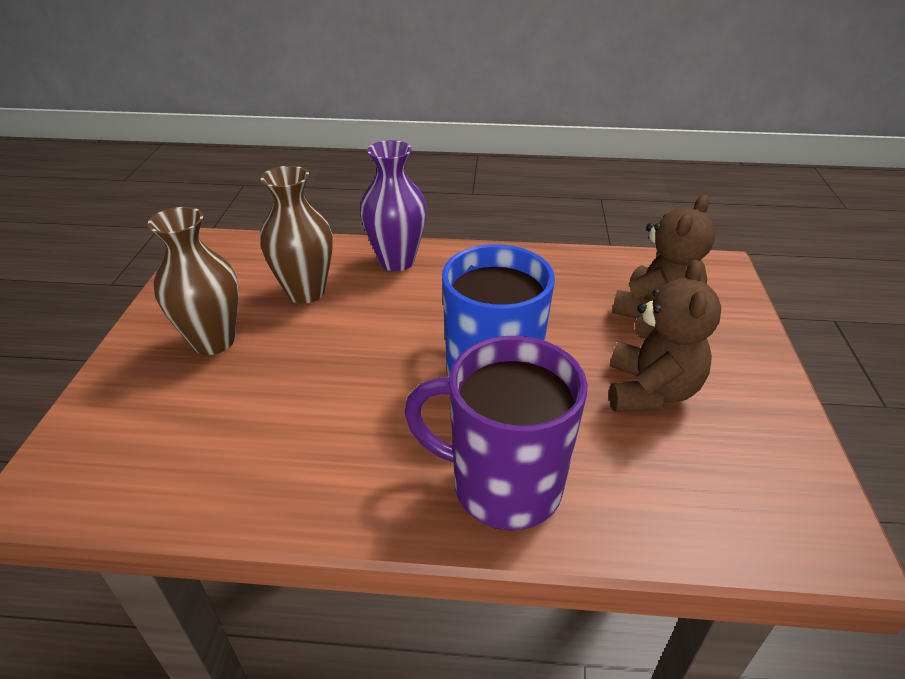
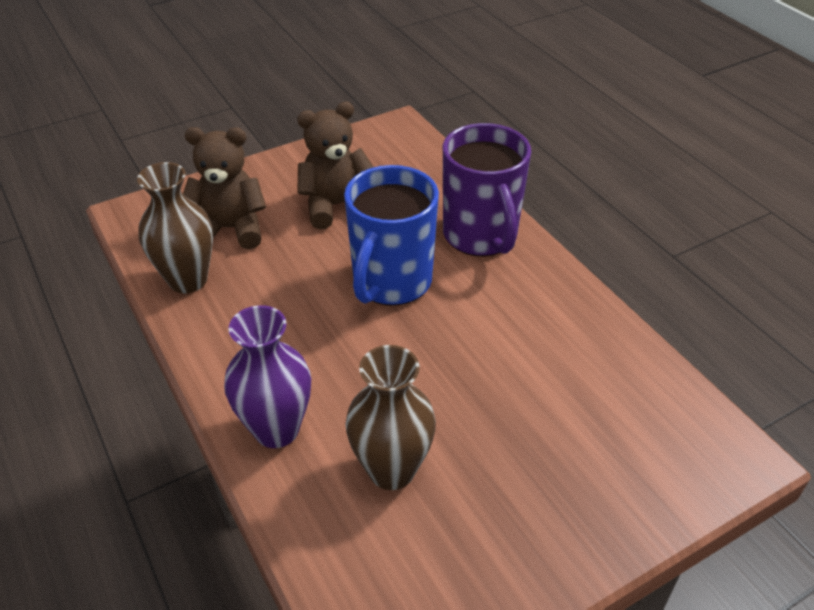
camera: 125 degrees left, 5 degrees up
brown vase [148,207,239,355] -> brown vase moved to [137,162,213,293]

